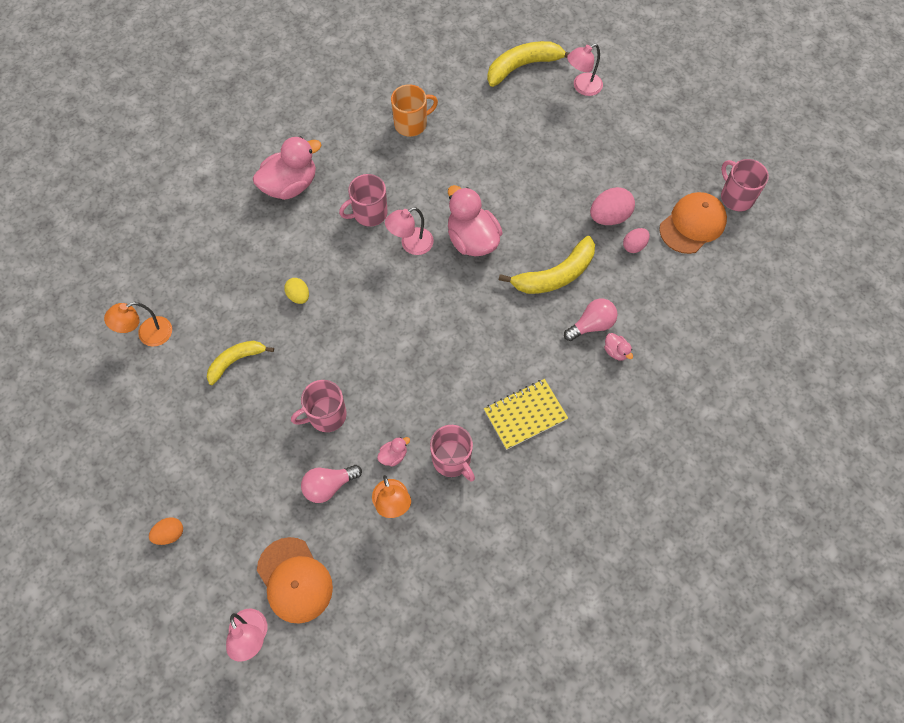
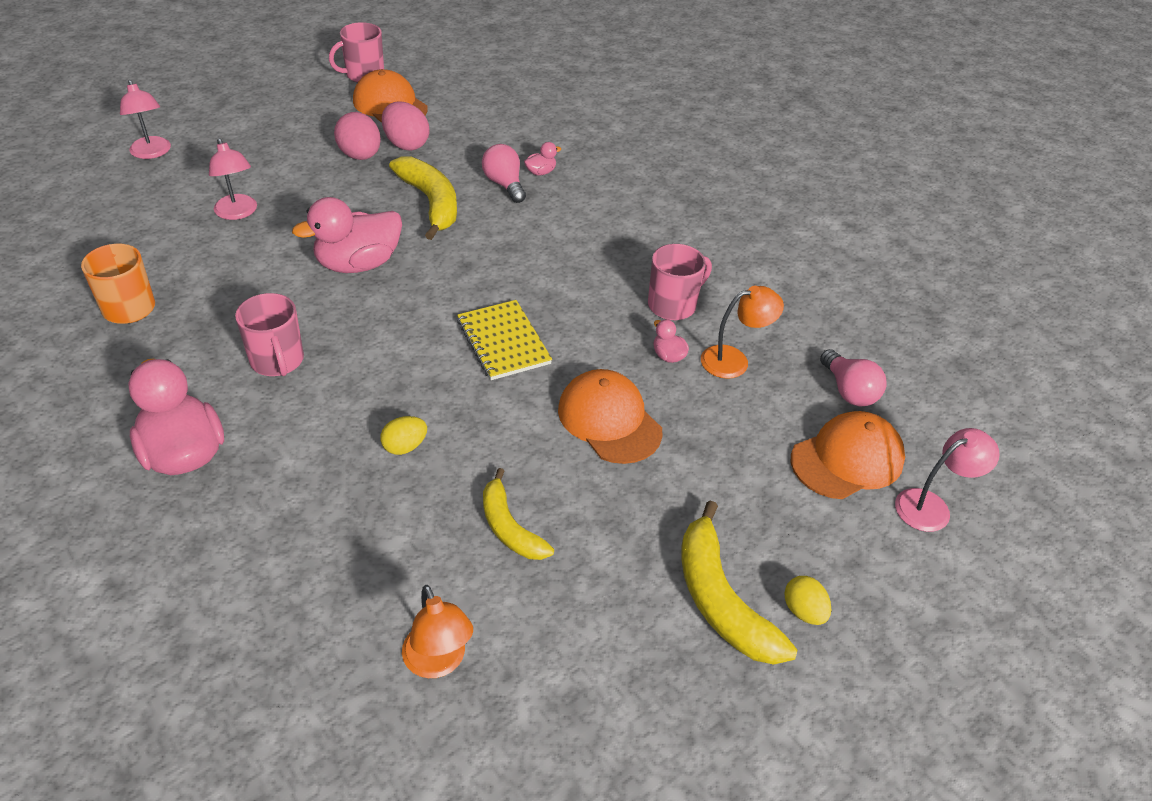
camera: 90 degrees left, 20 degrees down
orange egg [149,517,183,545] -> yellow egg [784,576,831,625]
pink mug [291,380,347,432] -> orange cap [558,369,662,464]
pink light bulb [301,465,362,503] -> pink light bulb moved to [820,349,887,406]
pink lamp [385,207,434,255] -> pink lamp moved to [209,138,257,220]
yellow notebook [484,379,568,450] -> yellow notebook moved to [457,300,552,380]
yellow banana [487,41,569,87] -> yellow banana moved to [681,501,798,665]
pink egg [623,228,650,253] -> pink egg [382,101,429,151], size x1.65

